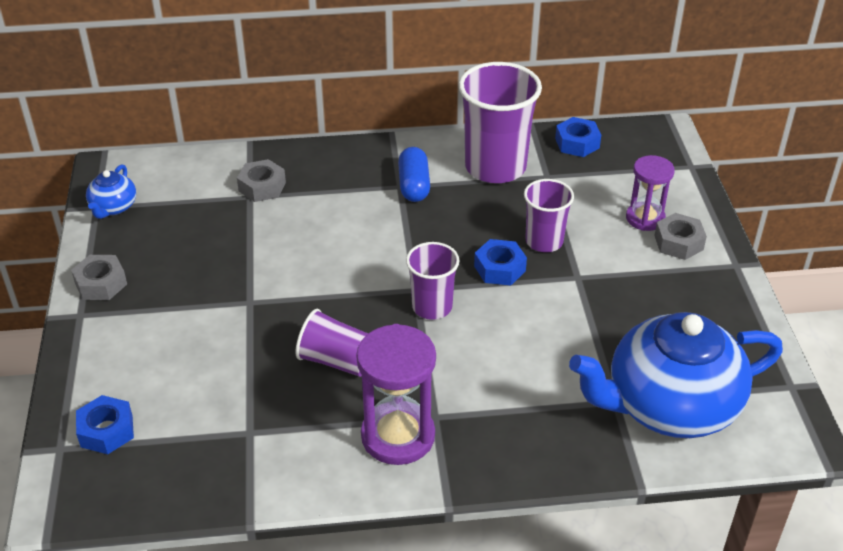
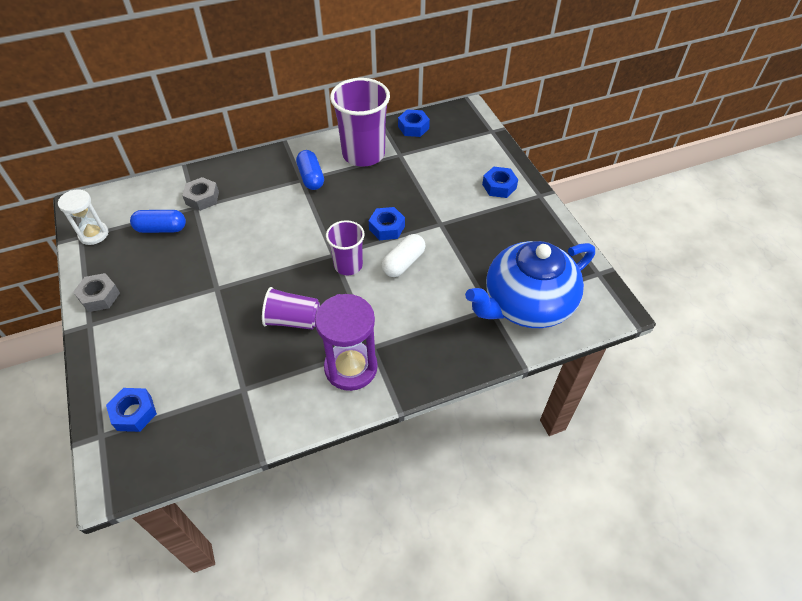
camera: 15 degrees left, 10 degrees up
blue teapot [86,164,136,219] -> white hourglass [58,189,108,245]
purple cup [524,179,574,252] -> none
purple hourglass [626,155,675,231] -> none
grey nut [654,213,707,260] -> blue nut [482,167,518,198]
none -> blue capsule [130,210,186,233]
none -> white capsule [382,234,425,277]

